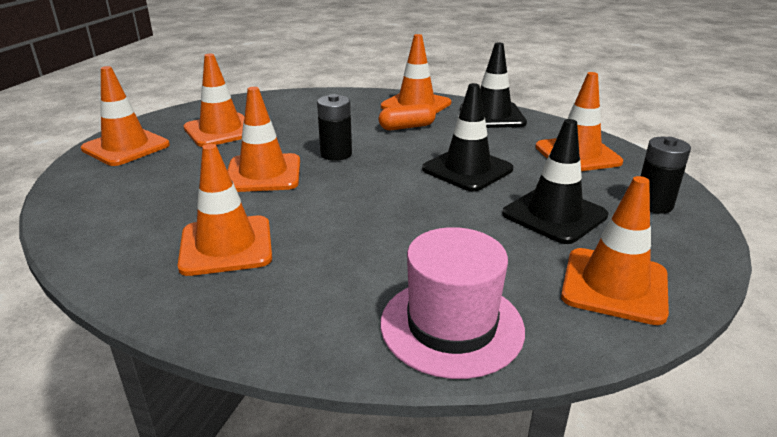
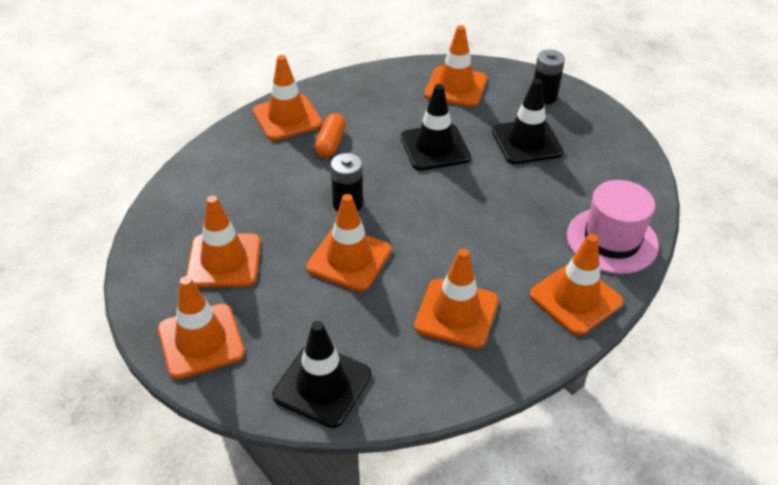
camera: 60 degrees left, 15 degrees up
black traffic cone [460,43,527,128] -> black traffic cone moved to [272,321,371,428]
orange traffic cone [561,176,669,325] -> orange traffic cone moved to [529,234,623,336]

